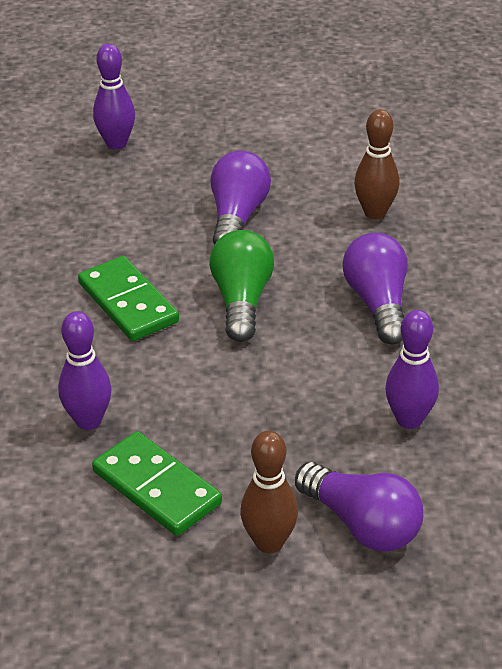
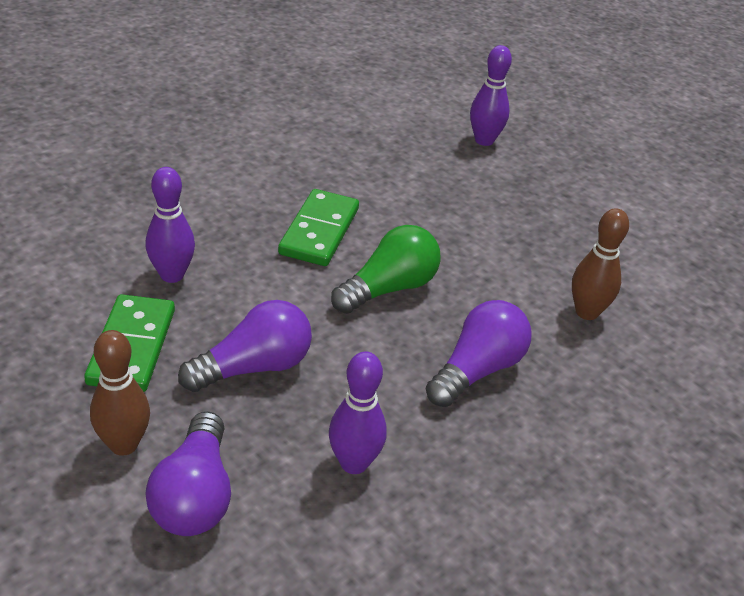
camera: 45 degrees right, 0 degrees up
purple light bulb [211,151,271,245] -> purple light bulb moved to [178,300,312,392]

